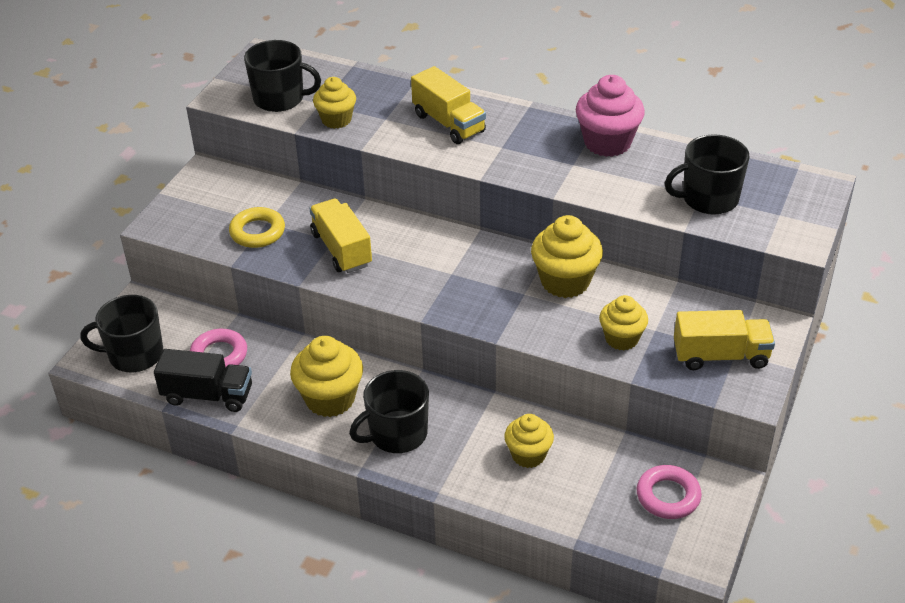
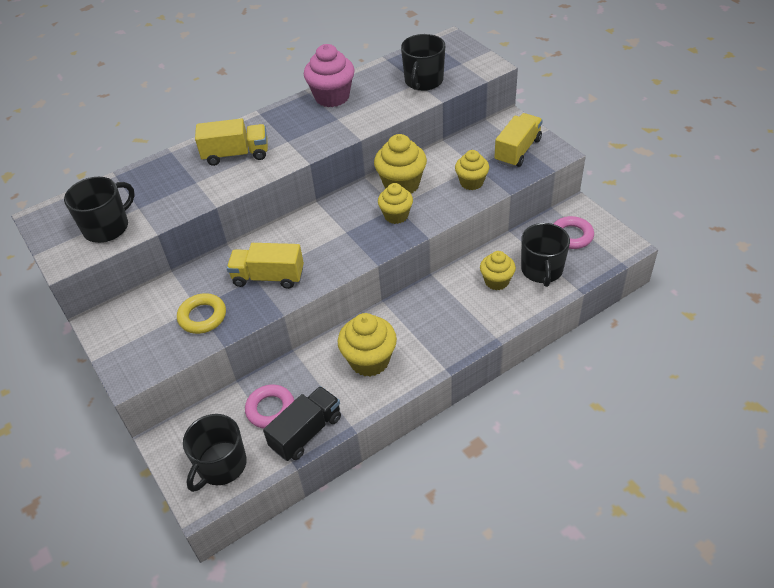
camera: 55 degrees left, 5 degrees up
yellow cupcake [313,77,356,129] -> yellow cupcake moved to [378,183,413,224]
black mug [349,370,429,453] -> black mug moved to [521,223,570,287]

